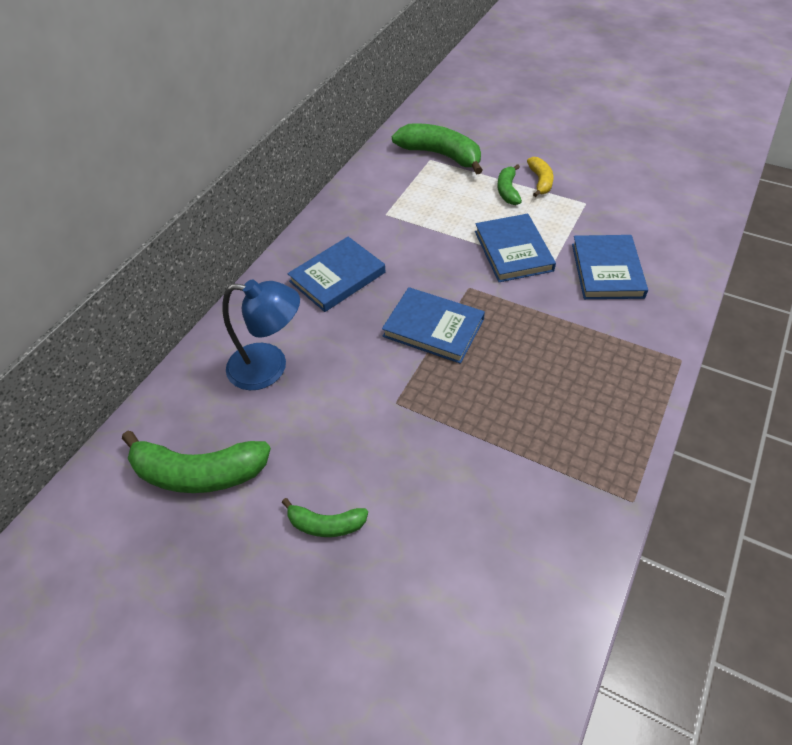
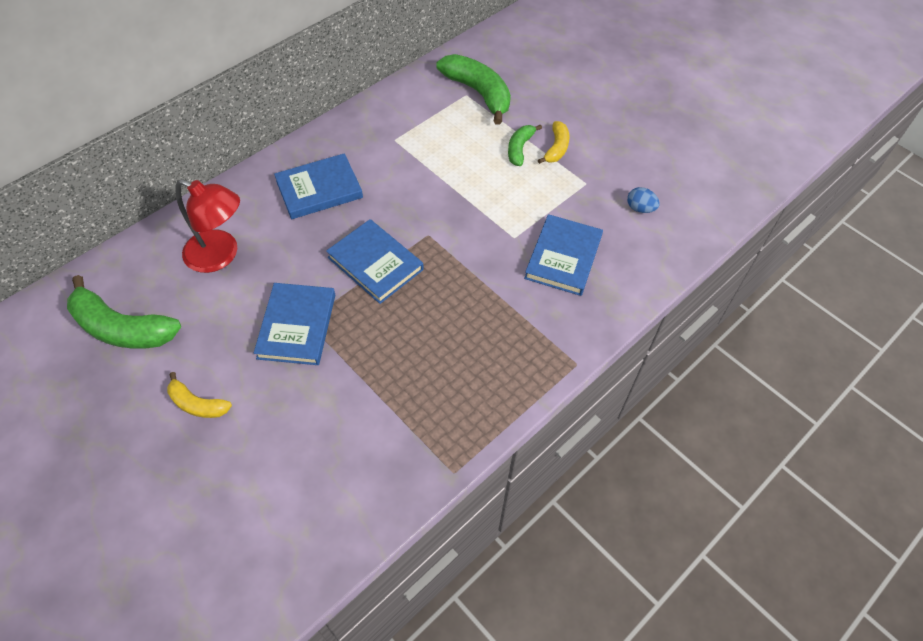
camera: 15 degrees right, 5 degrees up
blue lamp [223,280,300,390] -> red lamp [175,179,240,273]
green banana [282,498,368,537] -> yellow banana [167,372,232,418]
blue book [475,214,556,282] -> blue book moved to [254,283,335,365]
none -> blue egg [627,187,660,213]

